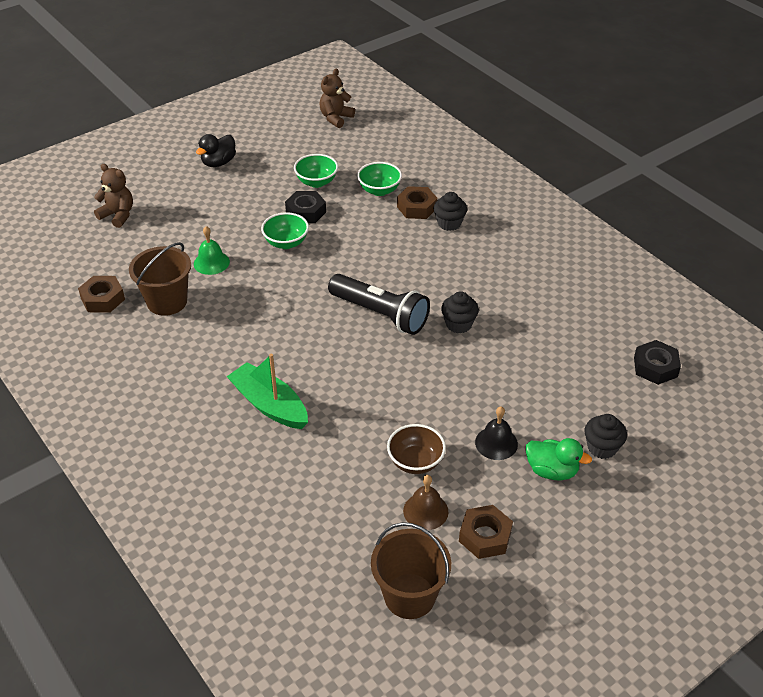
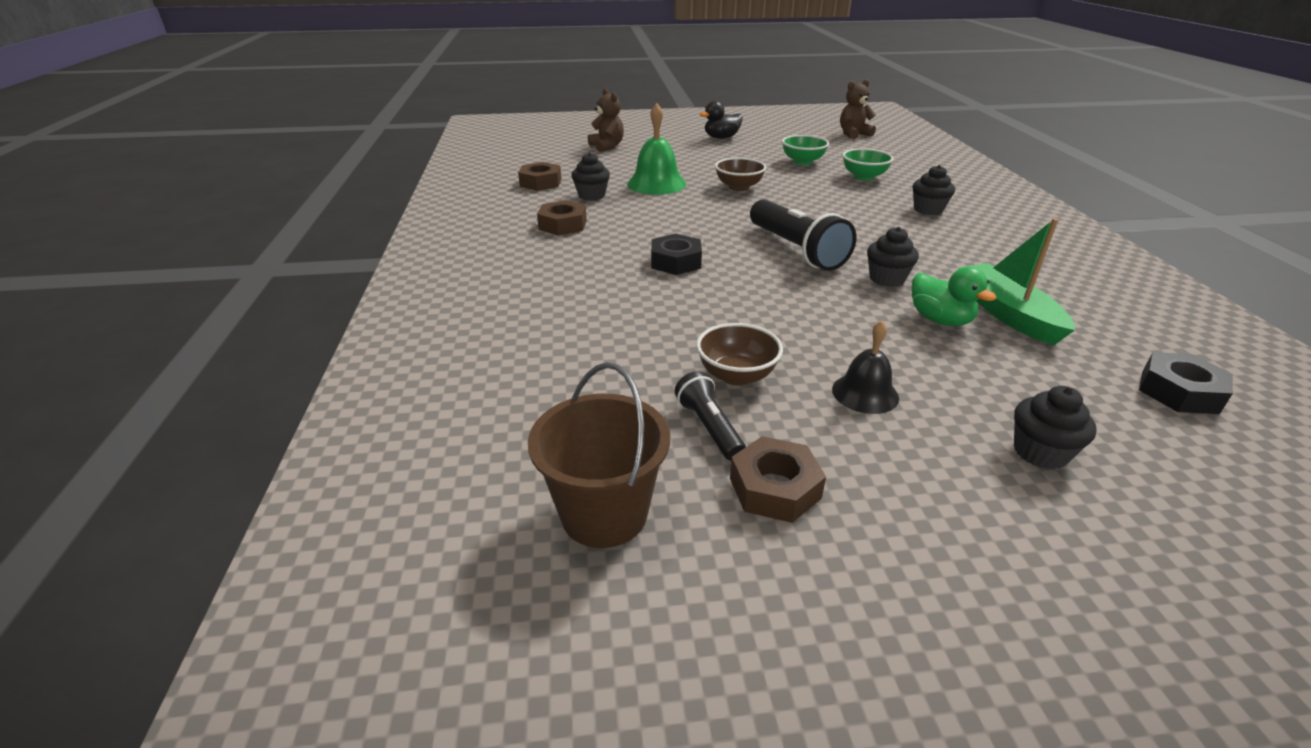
camera: 30 degrees right, 10 degrees down
brown bucket [129,242,191,316] -> black cupcake [571,152,610,201]
green bell [194,226,230,275] -> green bell [627,103,686,195], size x1.59
green boat [227,354,308,429] -> green boat moved to [959,218,1075,345]
green bowl [261,212,309,249] -> brown bowl [715,158,766,191]
black nut [285,191,326,223] -> black nut moved to [651,234,702,275]
brown nut [397,186,438,219] -> brown nut moved to [537,200,587,236]
brown bell [403,475,449,530] -> black flashlight [675,371,746,461]
green duck [525,438,592,480] -> green duck moved to [912,267,997,326]

